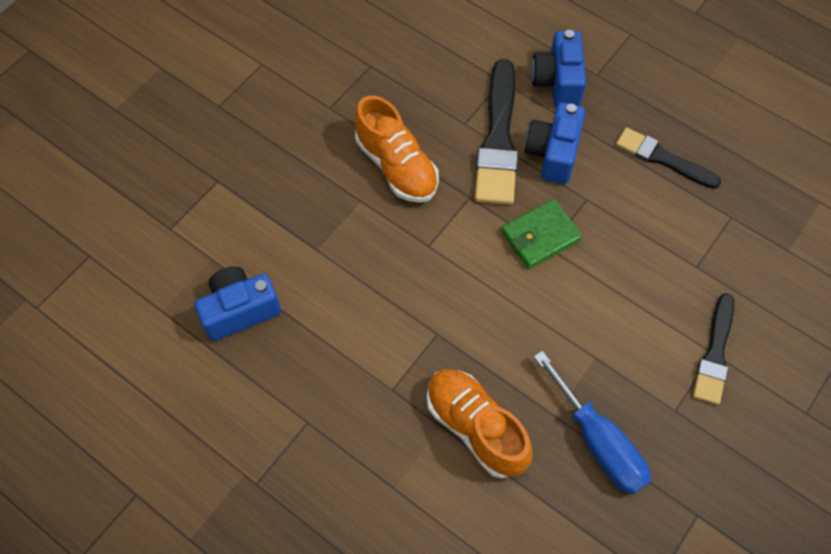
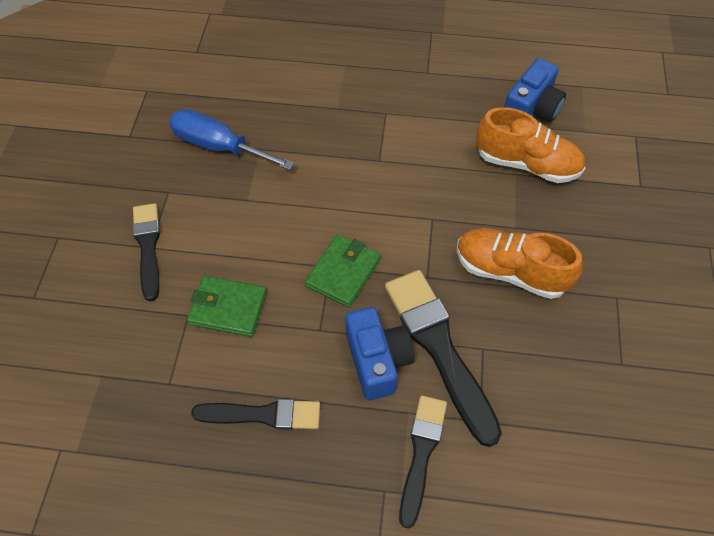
camera: 150 degrees right, 5 degrees down
orange shoe [427,369,533,479] -> orange shoe moved to [476,107,585,183]
blue camera [531,30,586,107] -> black brush [399,395,447,529]
none -> green wallet [187,275,267,337]

